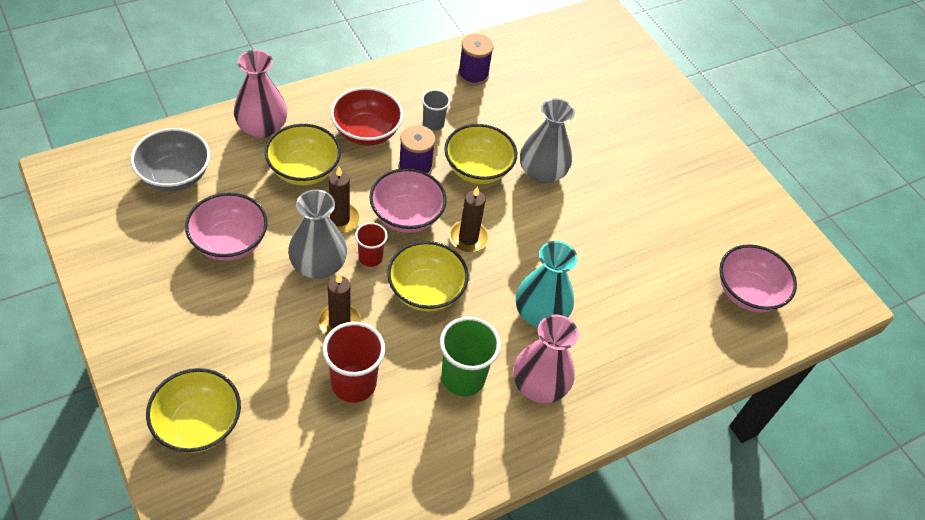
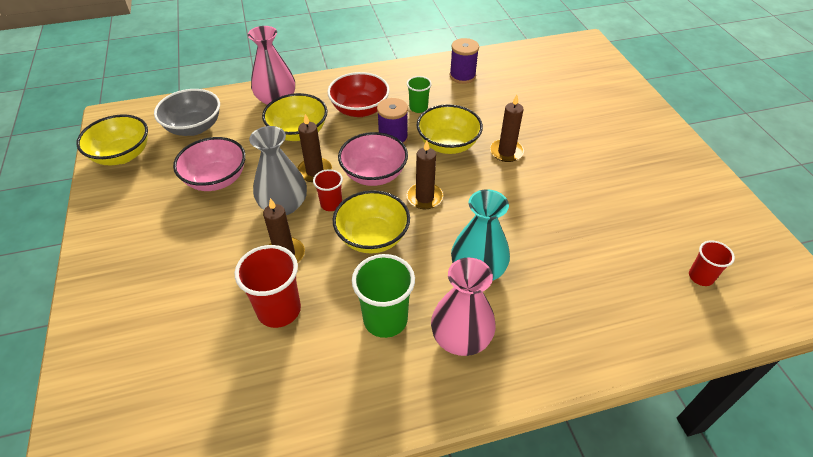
camera: 20 degrees right, 5 degrees down
yellow bowl [146,368,241,453] -> yellow bowl moved to [76,114,148,165]
grey cup [422,89,450,131] -> green cup [407,76,432,113]
grey vase [520,98,575,184] -> brown candle [490,95,524,162]
pink bowl [719,244,797,312] -> red cup [689,240,735,286]

